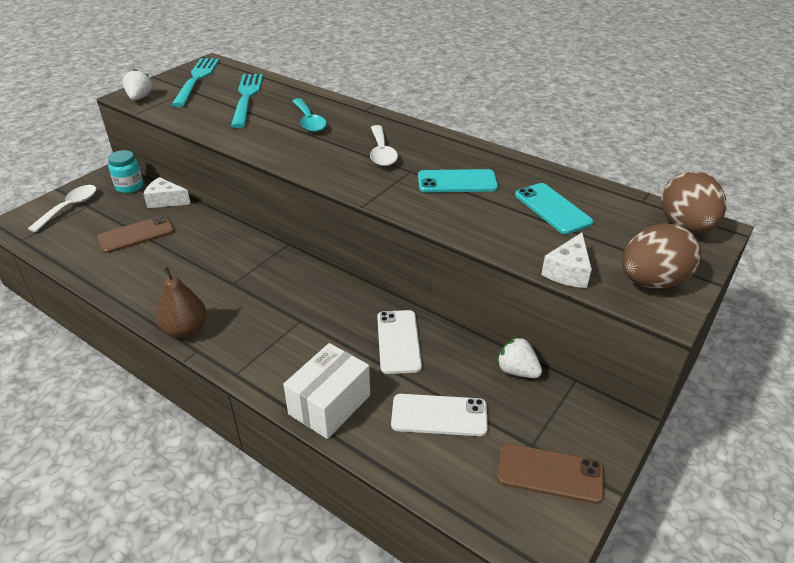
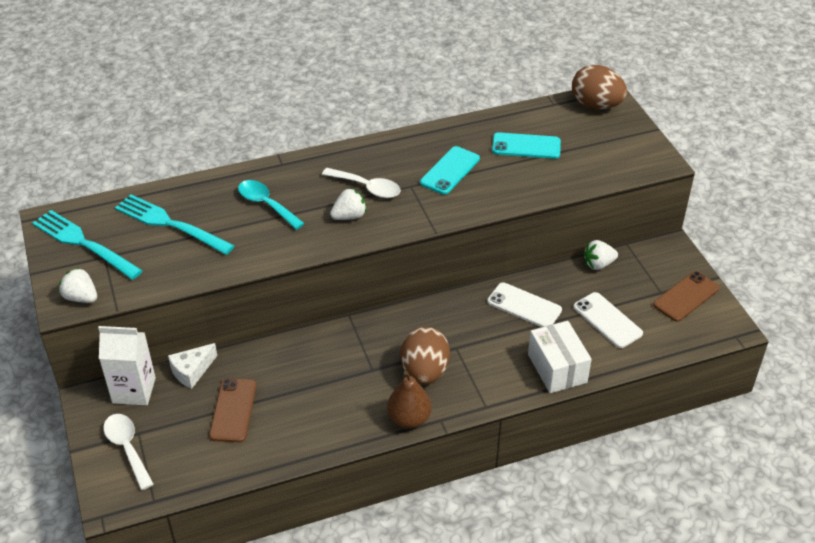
camera: 55 degrees left, 5 degrees up
turquoise jar [108,150,143,193] -> white carton [98,326,156,405]
turquoise spoon [292,98,327,132] -> turquoise spoon turned 150 degrees counterclockwise [238,180,305,230]
white phone [391,394,488,436] -> white phone turned 75 degrees counterclockwise [573,292,643,348]
white cheese [541,233,592,288] -> none
brown egg [622,224,701,289] -> brown egg moved to [401,327,450,385]
none -> white strawberry [330,188,367,220]

